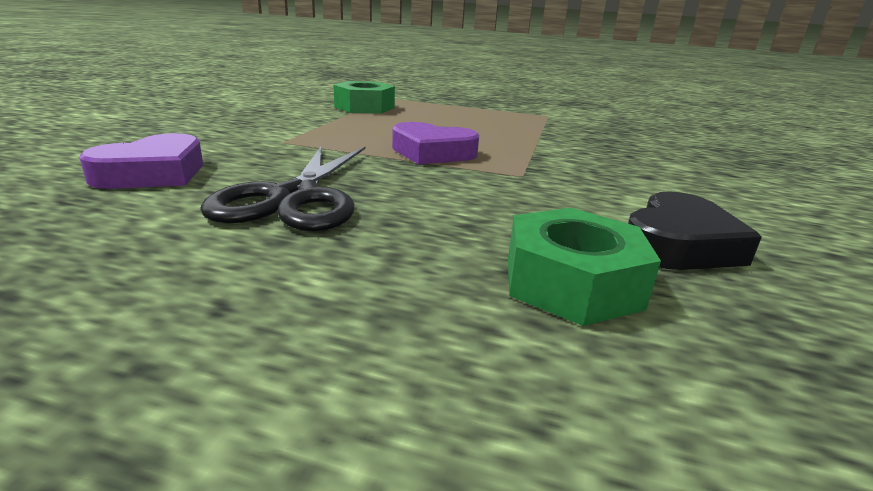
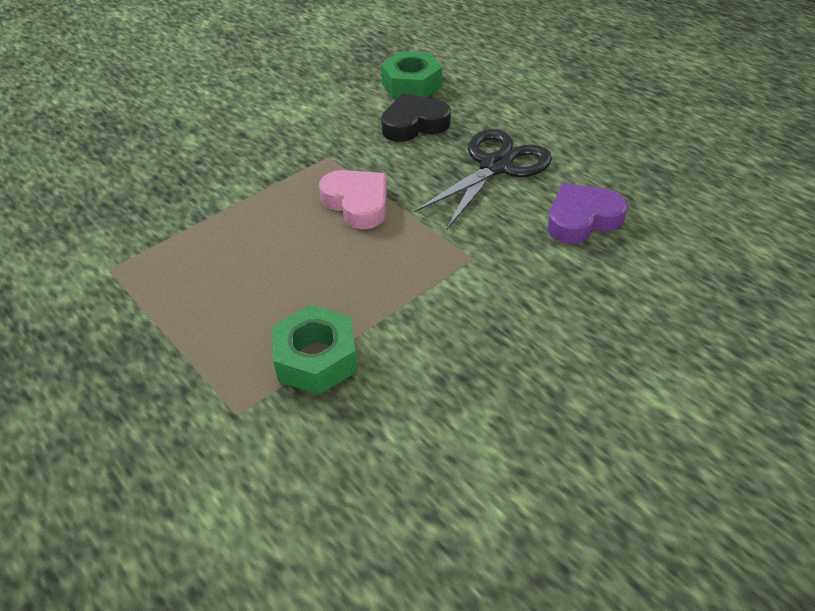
camera: 145 degrees left, 20 degrees up
purple heart [392,122,479,164] -> pink heart [319,170,387,229]
black heart [628,191,762,270] -> black heart moved to [381,93,451,142]

